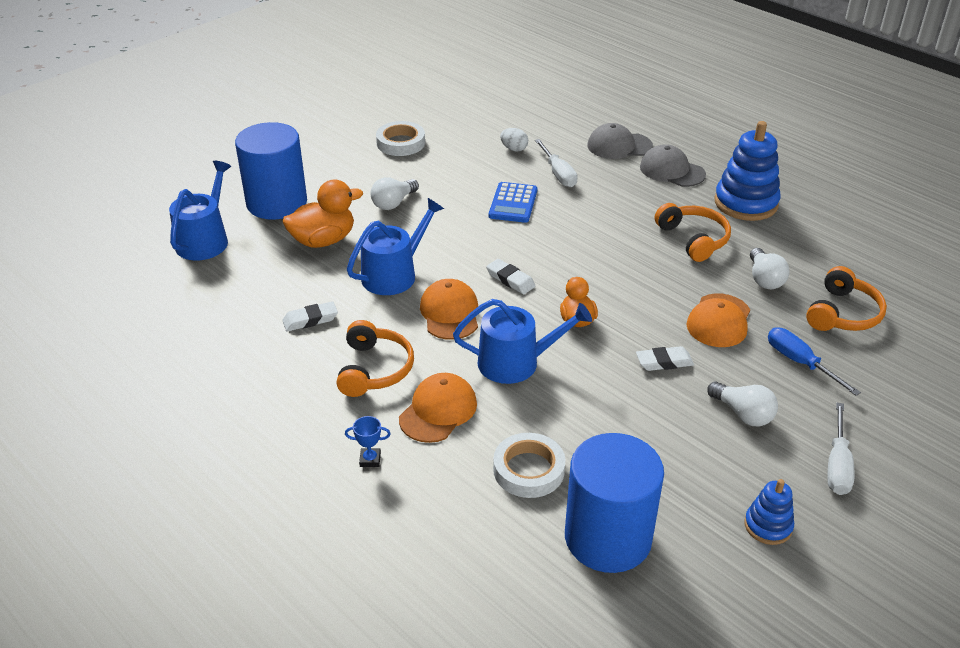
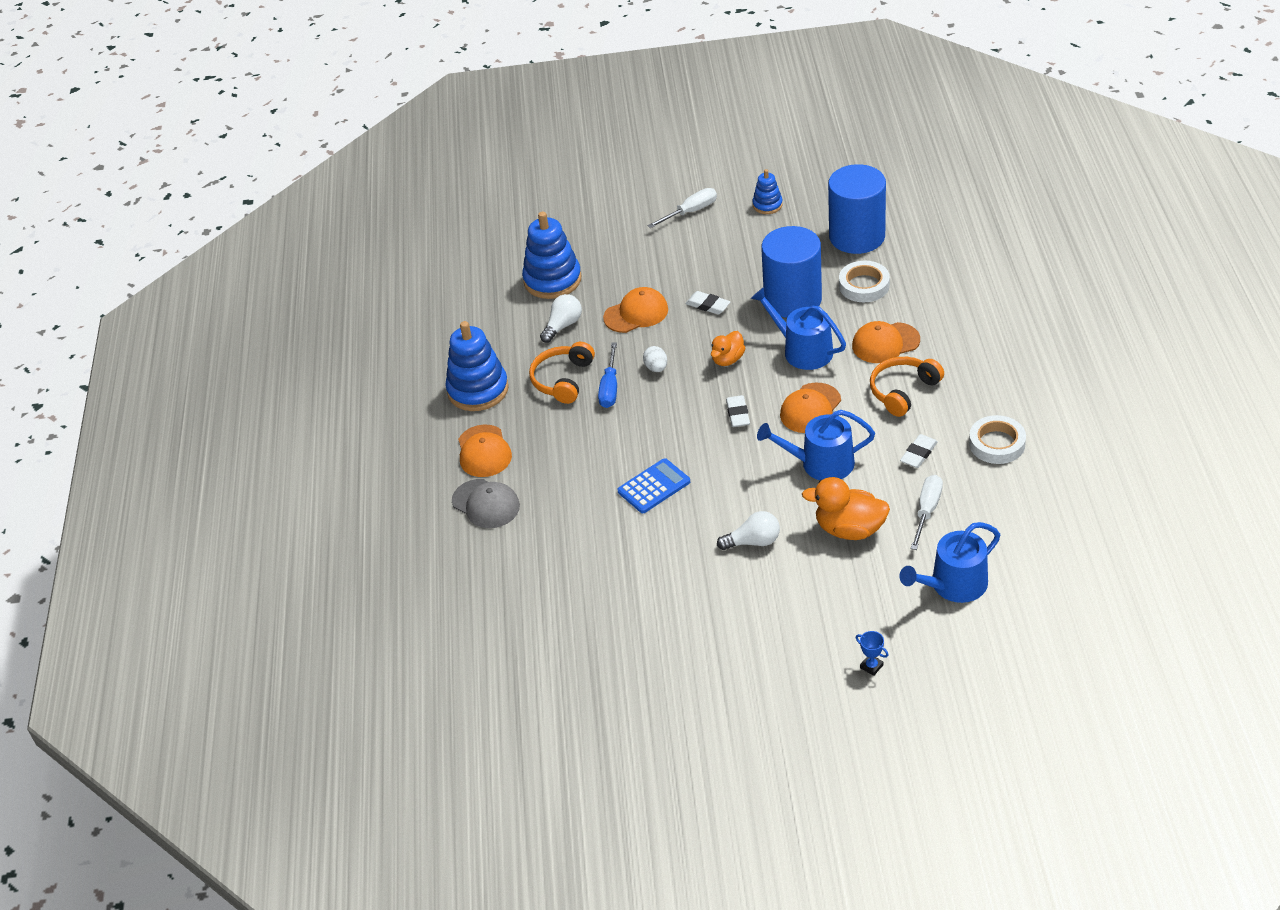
camera: 135 degrees left, 5 degrees up
blue cylinder [235,122,307,220] -> blue cylinder moved to [761,226,822,318]
white eraser [282,301,338,332] -> white eraser turned 75 degrees counterclockwise [900,434,938,468]
blue trophy [345,416,391,467] -> blue trophy moved to [856,631,889,676]
white tape [376,121,425,156] -> white tape moved to [969,415,1026,464]
white egg [500,128,528,152] -> white egg moved to [643,346,667,372]
white screwdriver [535,139,578,187] -> white screwdriver moved to [910,475,943,550]
grey cap [640,144,706,187] -> orange cap [458,424,512,477]
white light bulb [707,382,778,426] -> none
blue screwdriver [768,327,861,396] -> blue screwdriver moved to [598,342,617,408]
orange headphones [806,266,887,331] -> blue stacking toy [522,212,581,299]

